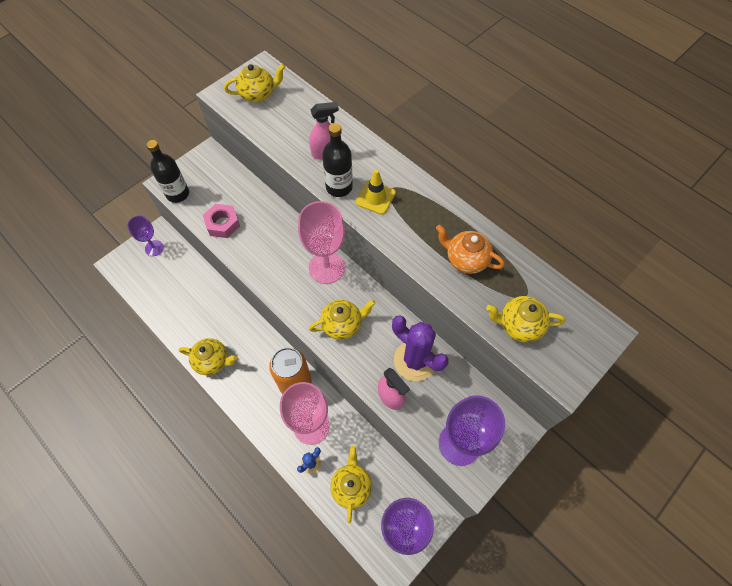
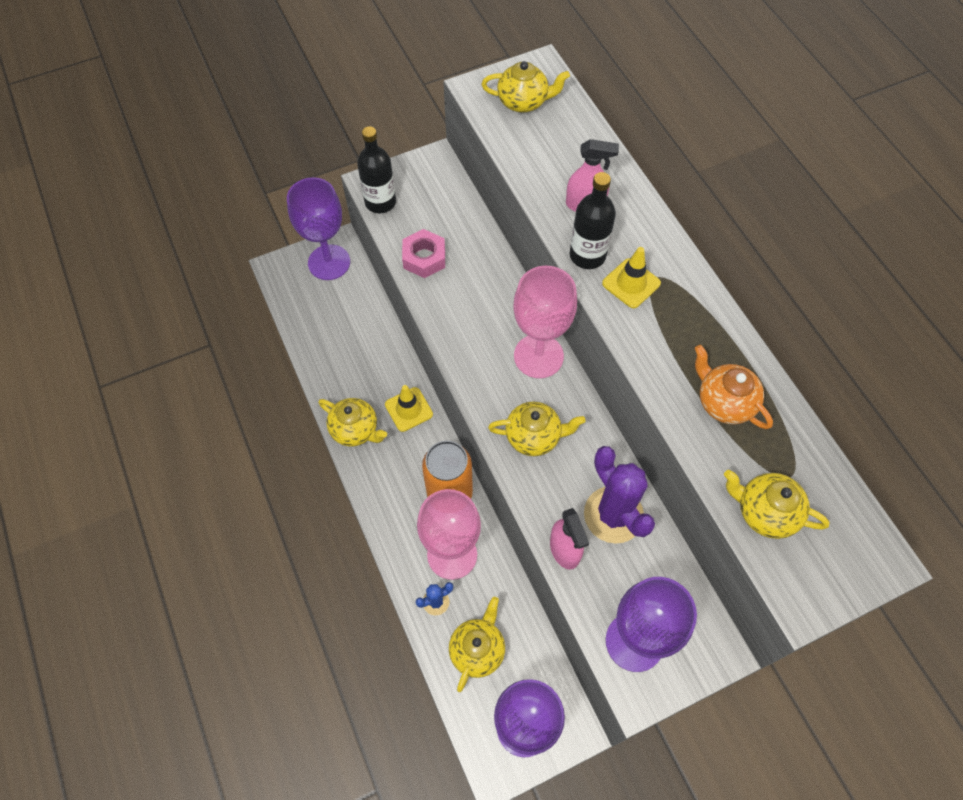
camera: 20 degrees right, 0 degrees up
purple goblet [127,216,164,256] -> purple goblet [287,177,350,280], size x1.71
none -> yellow traffic cone [385,385,433,432]

